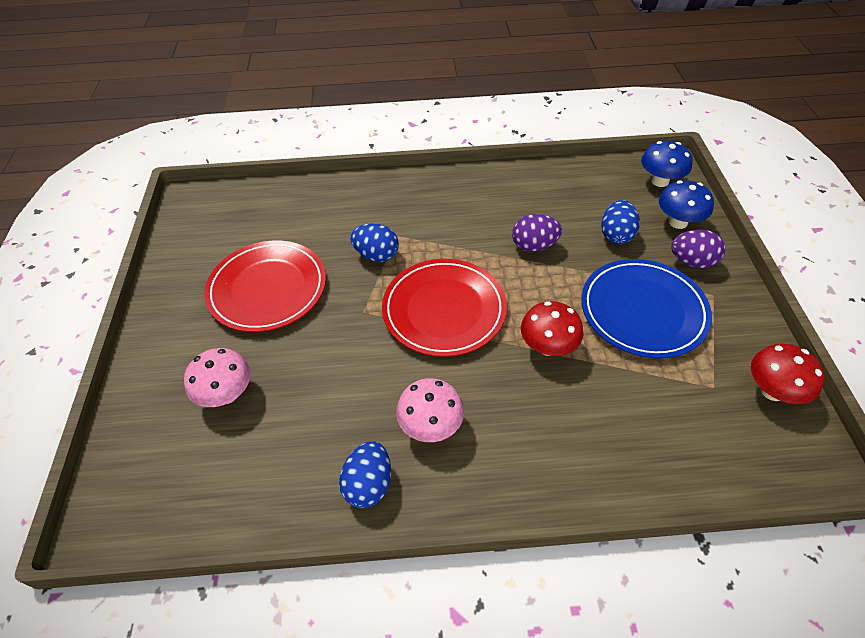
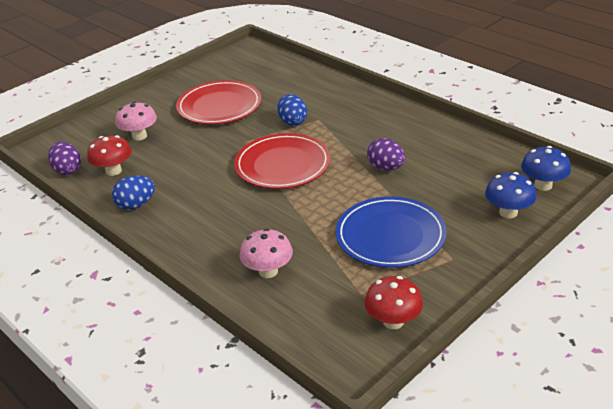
camera: 50 degrees right, 15 degrees down
pink mushroom [396,378,464,442] -> pink mushroom moved to [240,228,293,278]
red mushroom [521,301,583,356] -> red mushroom moved to [87,135,132,176]
blue egg [601,200,640,244] -> none
purple egg [671,229,725,268] -> purple egg moved to [48,142,81,175]

